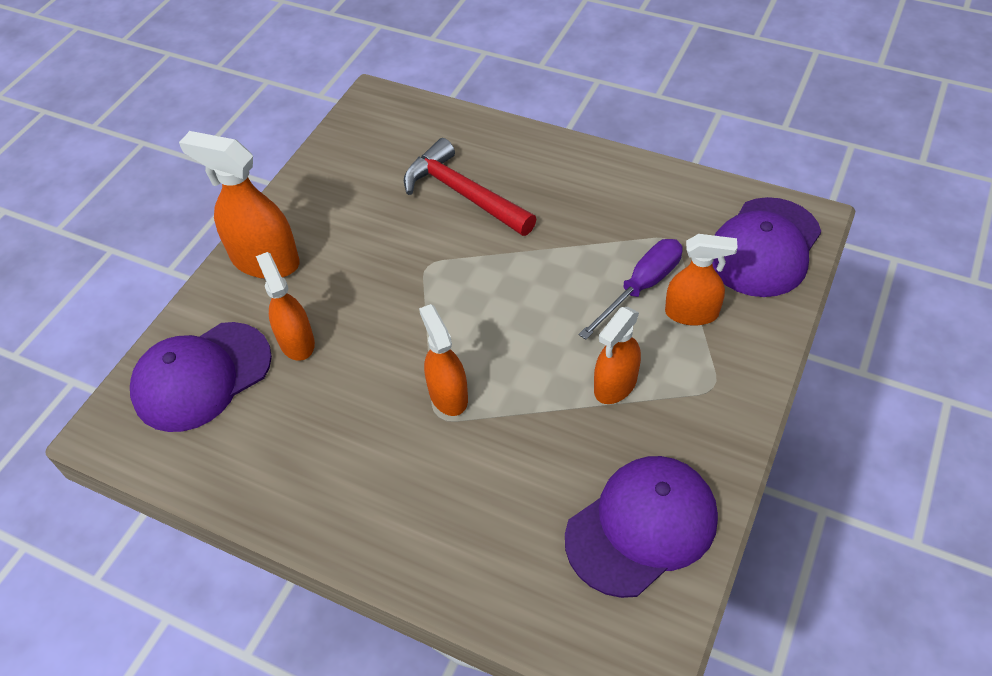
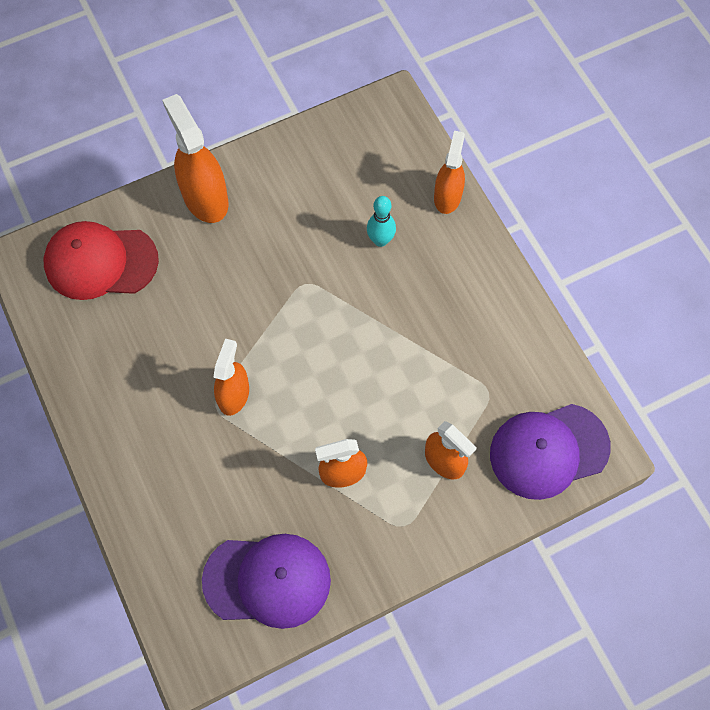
camera: 35 degrees right, 15 degrees up
purple cap [130,322,272,432] -> red cap [44,221,159,300]
orange spray bottle [256,252,315,361] -> orange spray bottle moved to [434,131,465,214]
red hammer [404,138,536,236] -> turquoise bowling pin [367,196,396,247]
purple screwdriver [579,239,682,340] -> none

